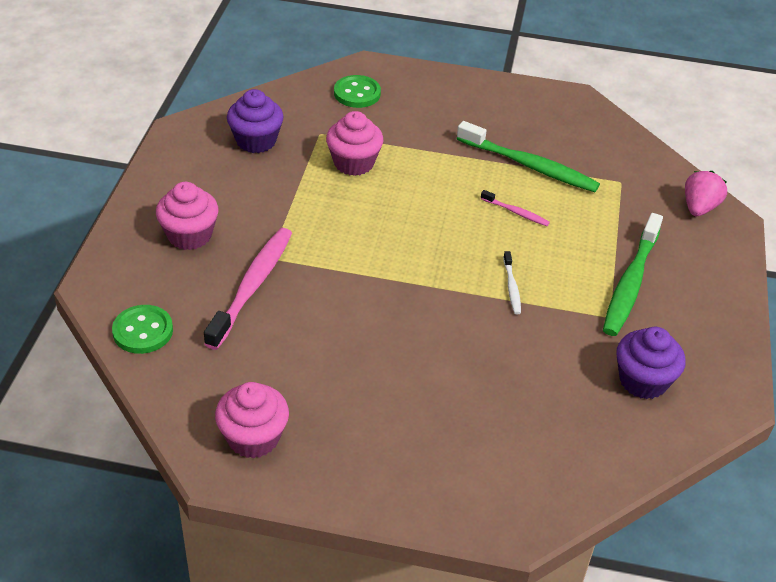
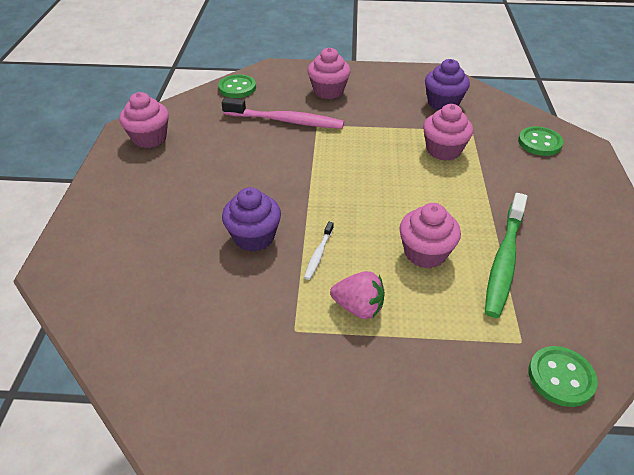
camera: 85 degrees right, 0 degrees up
pink toothbrush [481,190,550,226] -> pink cupcake [400,203,461,268]
white toothbrush [503,251,521,314] -> white toothbrush turned 60 degrees counterclockwise [304,222,334,280]
green toothbrush [603,213,663,336] -> none
purple cupcake [616,327,685,399] -> purple cupcake moved to [222,187,281,252]
pink strawberry [685,171,727,216] -> pink strawberry moved to [330,271,385,319]
none -> green button [528,346,598,407]

